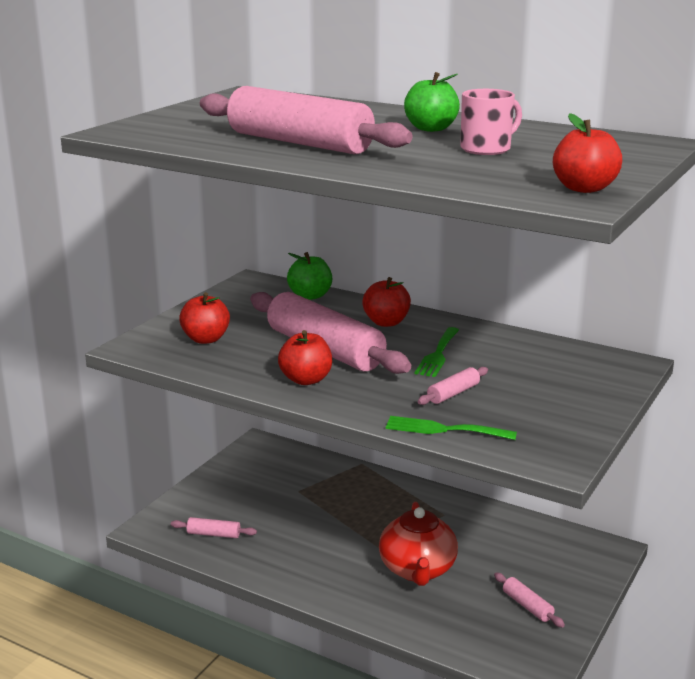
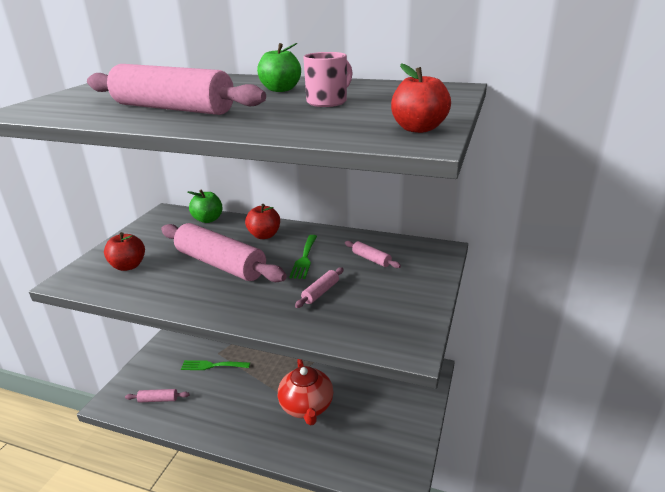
camera: 10 degrees left, 5 degrees up
red apple [278,330,332,385] -> none
green fork [386,416,517,440] -> green fork moved to [181,360,250,370]
pink rolling pin [494,572,565,628] -> pink rolling pin moved to [345,241,401,268]

